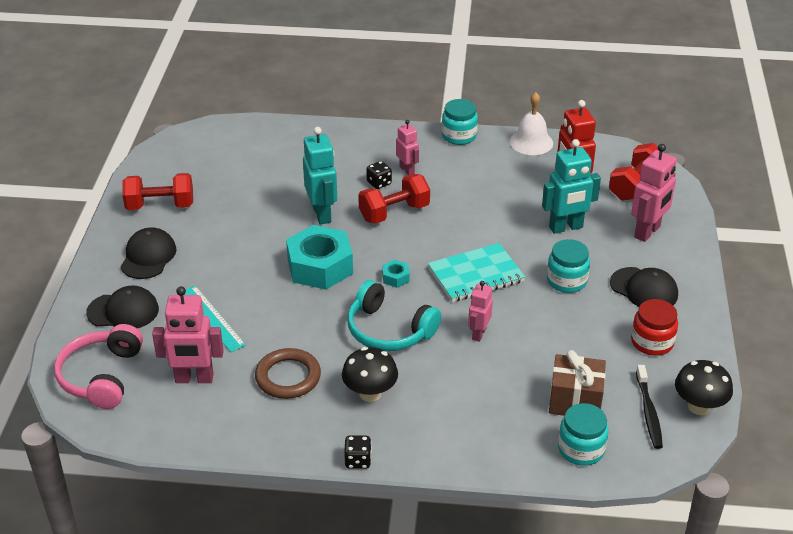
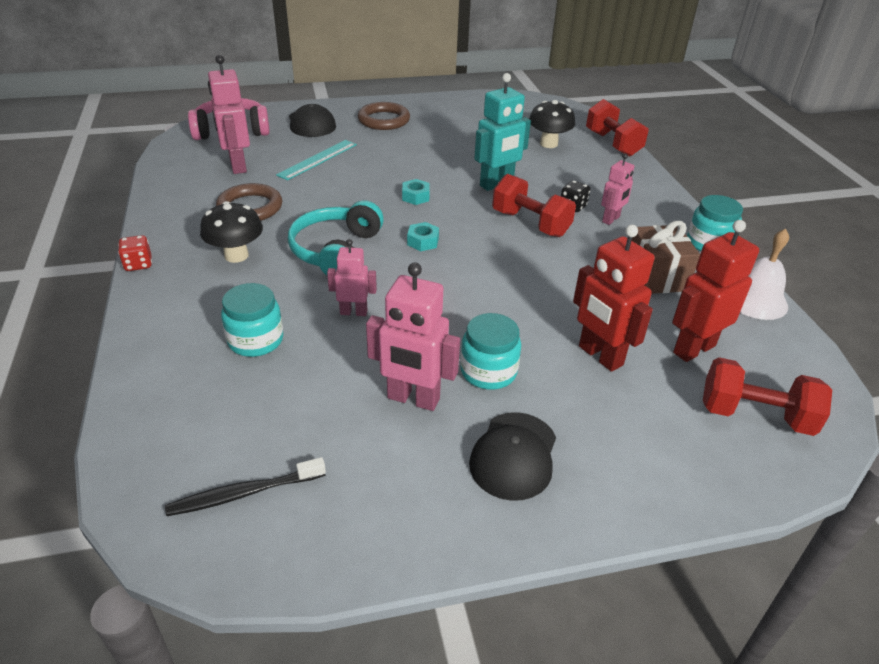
camera: 70 degrees right, 0 degrees up
black cap [121,227,177,279] -> brown ring [358,102,410,130]
red dumbbell [122,173,193,210] -> red dumbbell moved to [586,99,649,156]
turquoise nut [286,225,353,290] -> turquoise nut [402,179,430,205], size x0.42
black dice [344,435,372,469] -> red dice [118,235,152,271]
turquoise notebook [428,243,525,302] -> none
turquoise robot [542,139,601,234] -> red robot [573,225,655,372]
brown gift [549,350,606,416] -> brown gift moved to [631,221,700,294]
turquoise jar [558,403,608,466] -> turquoise jar moved to [221,283,283,357]
pink robot [631,144,677,242] -> pink robot moved to [366,262,460,411]
red jar [631,299,678,356] -> none
black mushroom [675,360,733,415] -> black mushroom moved to [529,100,575,148]

